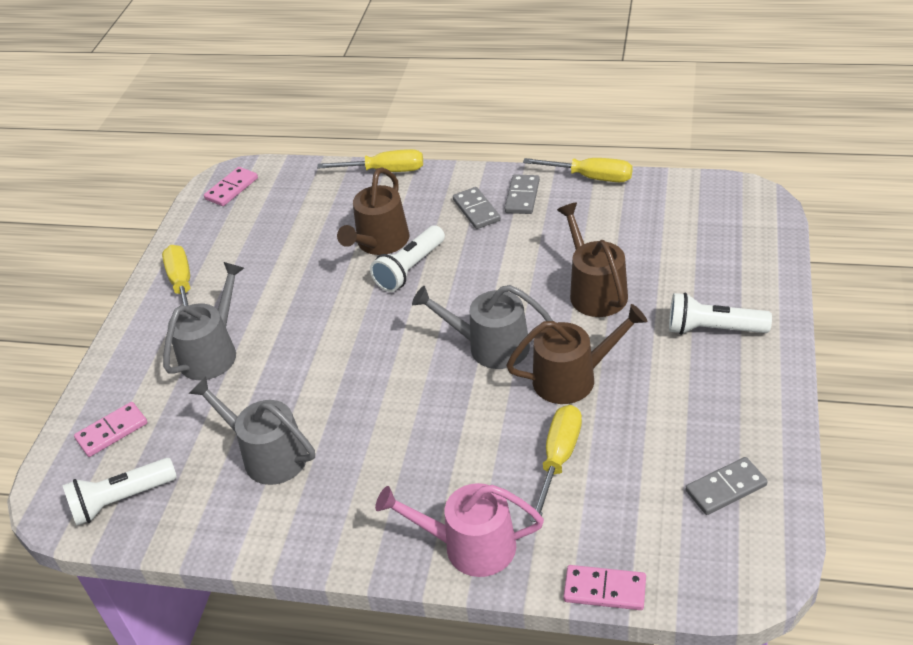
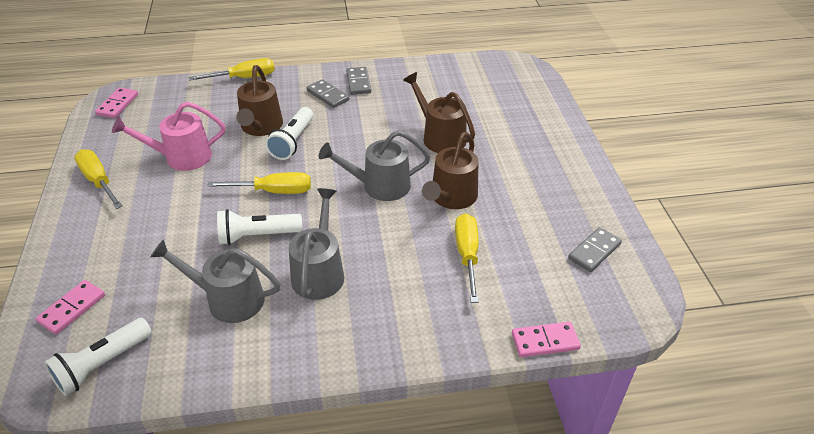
camera: 25 degrees left, 0 degrees up
grey watering can [163,262,244,380] -> grey watering can moved to [289,188,344,300]
pink watering can [375,483,544,577] -> pink watering can moved to [112,102,225,171]
brown watering can [506,304,647,404] -> brown watering can turned 150 degrees clockwise [422,132,478,209]
yellow screwdriver [523,158,633,182] -> yellow screwdriver moved to [207,172,311,194]
white flashlight [669,293,772,335] -> white flashlight moved to [217,209,302,245]

